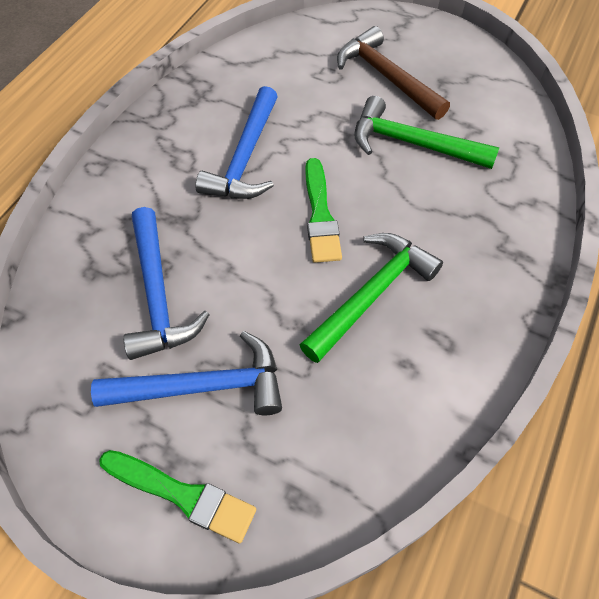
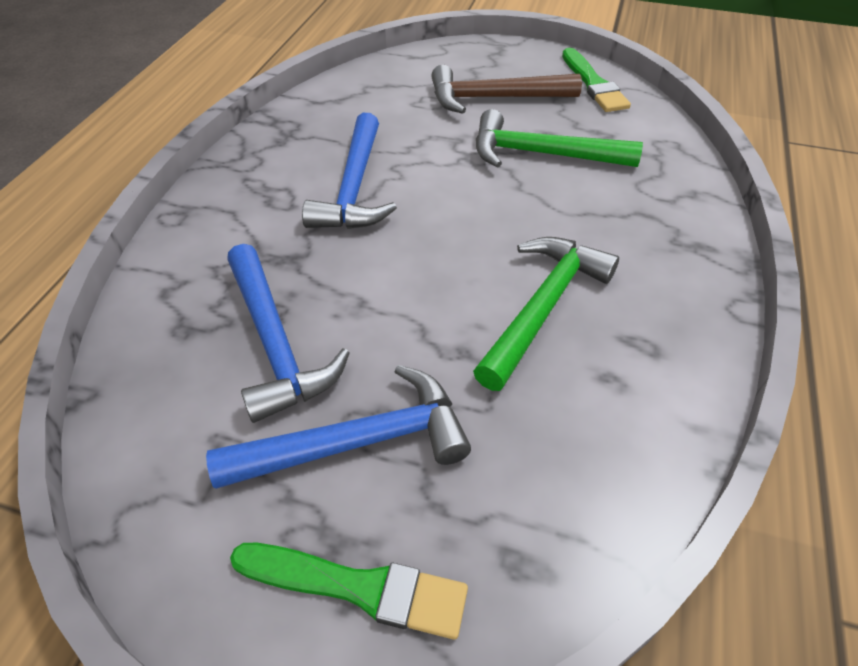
camera: 10 degrees left, 10 degrees down
green brush [305,158,342,263] -> green brush moved to [562,48,631,112]
brown hammer [337,26,450,120] -> brown hammer turned 45 degrees counterclockwise [431,65,582,114]

